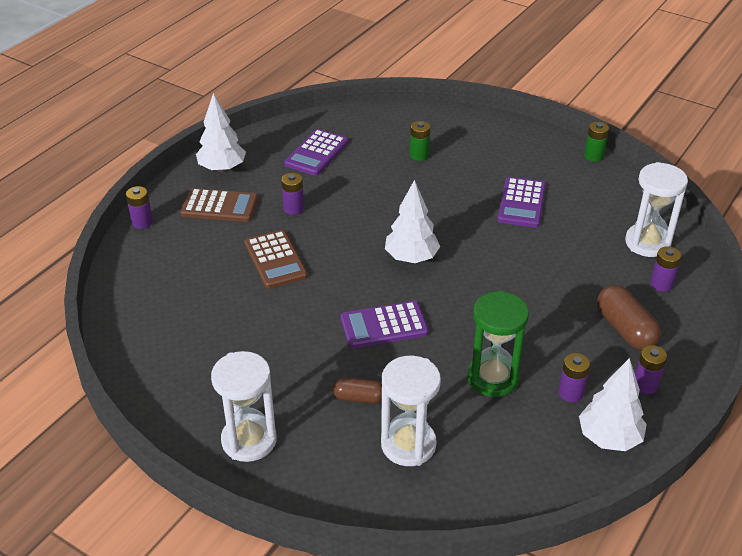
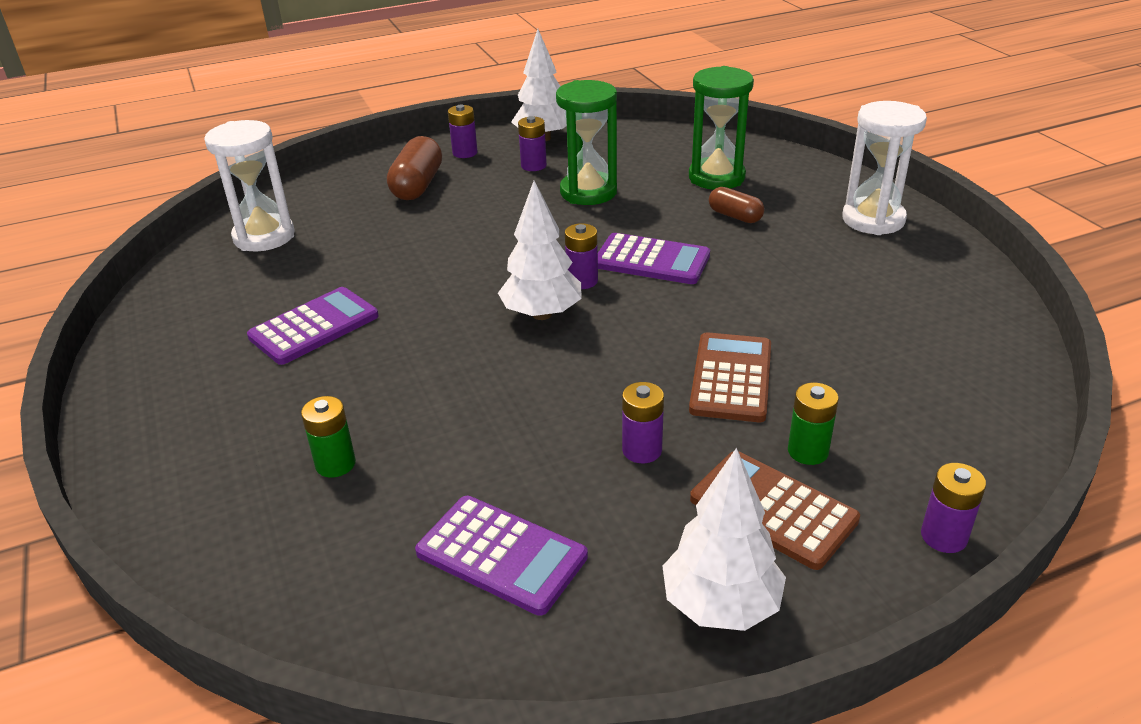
camera: 145 degrees left, 5 degrees down
purple calculator [284,129,348,176] -> purple calculator turned 60 degrees clockwise [415,496,588,616]
white hourglass [381,356,441,466] -> green hourglass [689,66,754,190]
green battery [584,122,609,162] -> green battery moved to [788,383,839,465]
purple battery [650,246,681,292] -> purple battery moved to [565,223,598,289]

